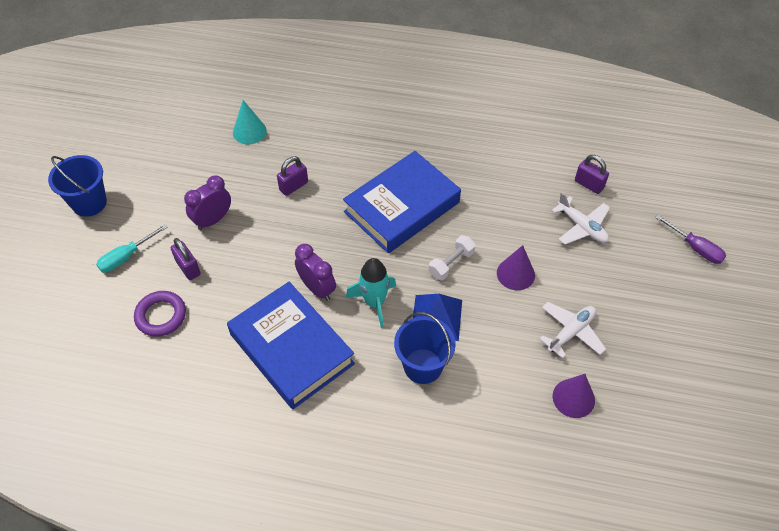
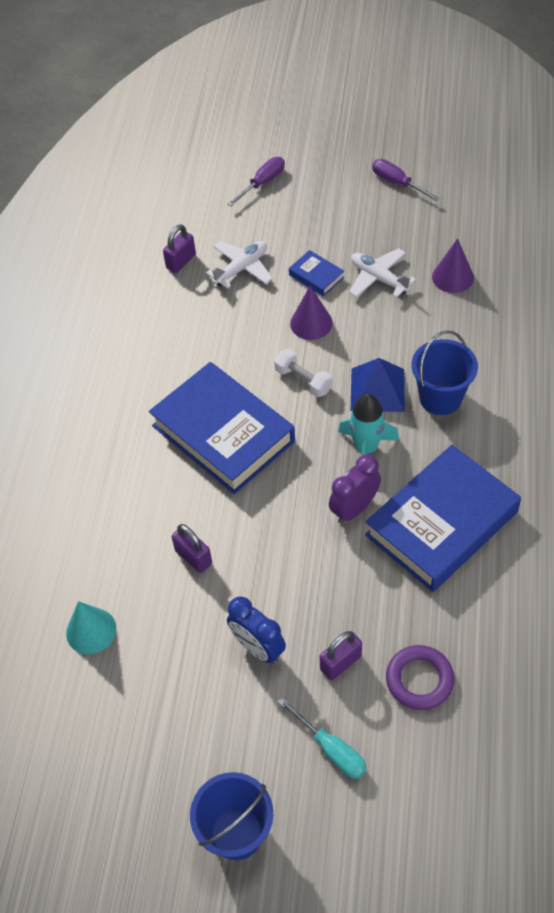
camera: 90 degrees left, 0 degrees up
purple clock [184,176,231,230] -> blue clock [227,596,286,664]
none -> blue book [289,250,344,296]
none -> purple screwdriver [372,159,440,201]

